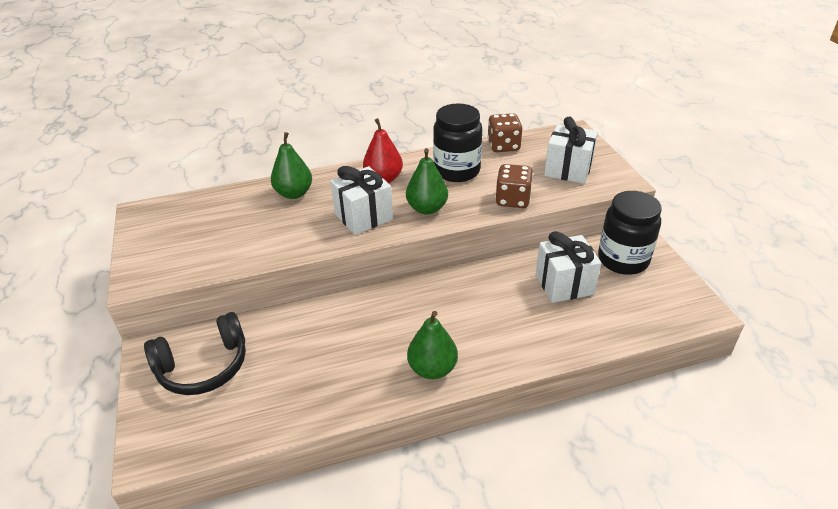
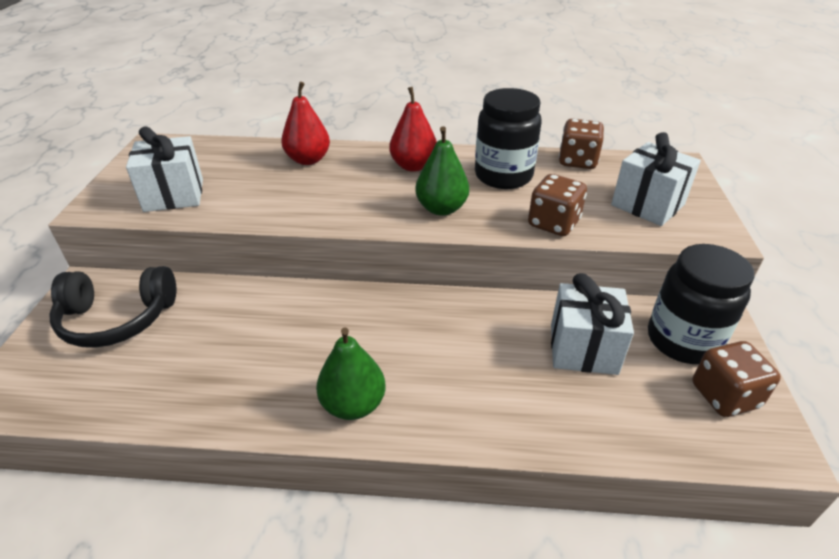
camera: 20 degrees right, 0 degrees up
green pear [271,132,312,199] -> red pear [281,82,330,165]
white gift [330,166,393,235] -> white gift moved to [126,126,203,212]
none -> brown dice [692,341,781,417]

